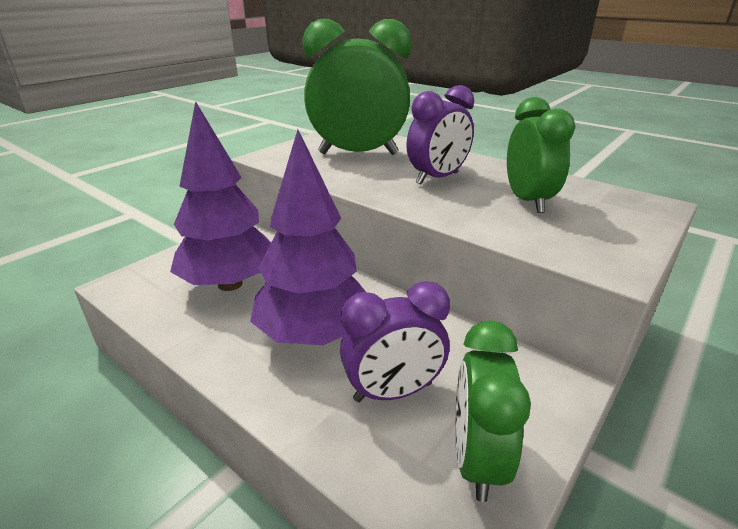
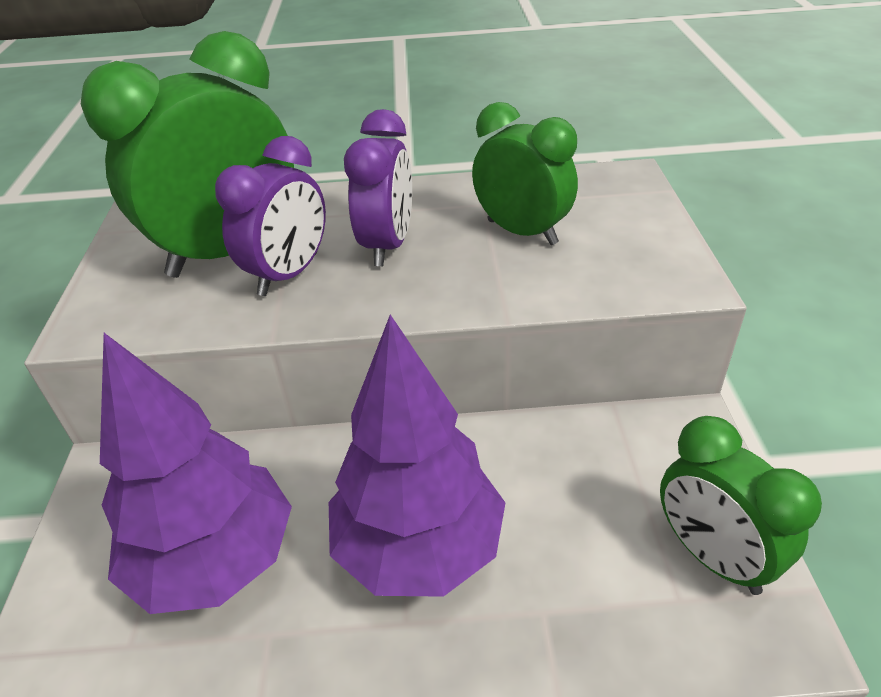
camera: 40 degrees left, 10 degrees up
purple clock [340,281,450,402] -> purple clock moved to [215,136,326,296]

